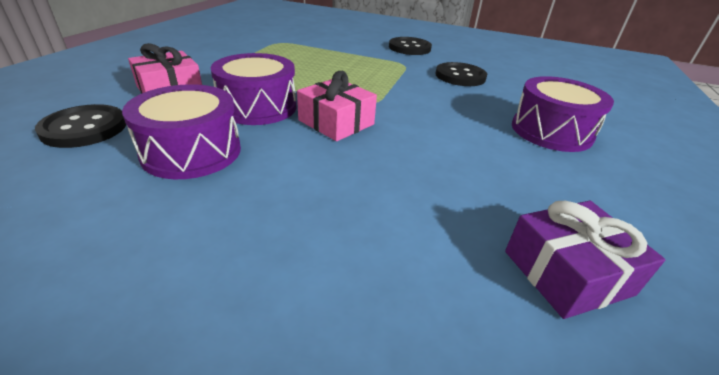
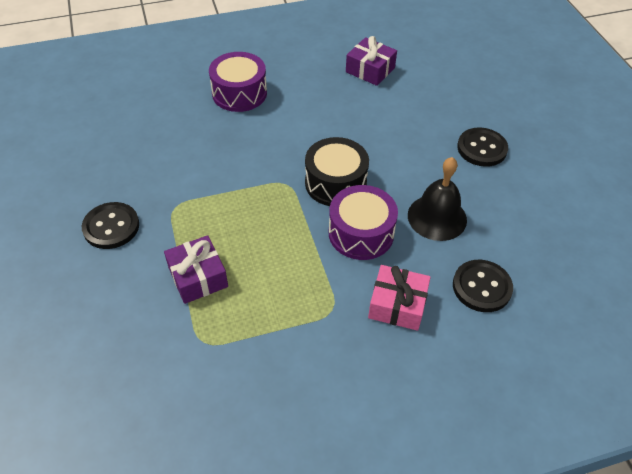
camera: 125 degrees left, 15 degrees up
purple drum [122,84,241,179] -> black bell [408,157,467,241]
pink gift [297,71,377,141] -> black drum [305,137,369,206]
black button [436,62,487,86] -> black button moved to [457,127,508,167]
none -> purple gift [164,235,228,304]

